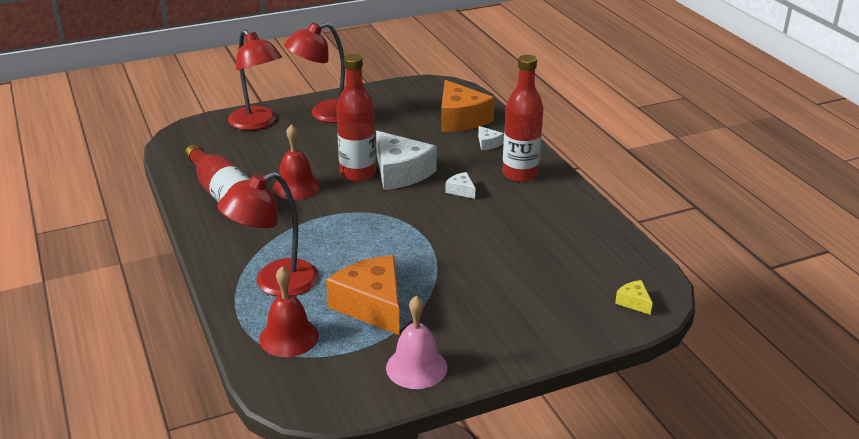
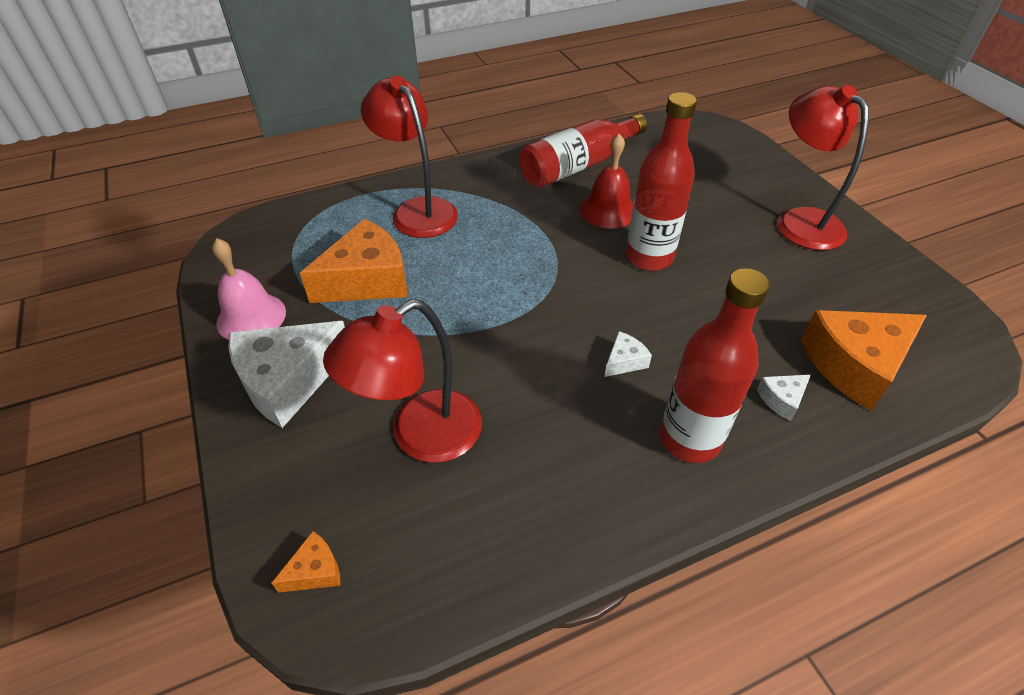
camera: 90 degrees right, 15 degrees up
red lamp [228,29,282,130] -> red lamp moved to [323,299,482,463]
red bell [259,266,319,357] -> none
white cheese [376,131,437,190] -> white cheese moved to [228,321,345,428]
yellow cheese [615,280,653,315] -> orange cheese [271,531,341,593]

